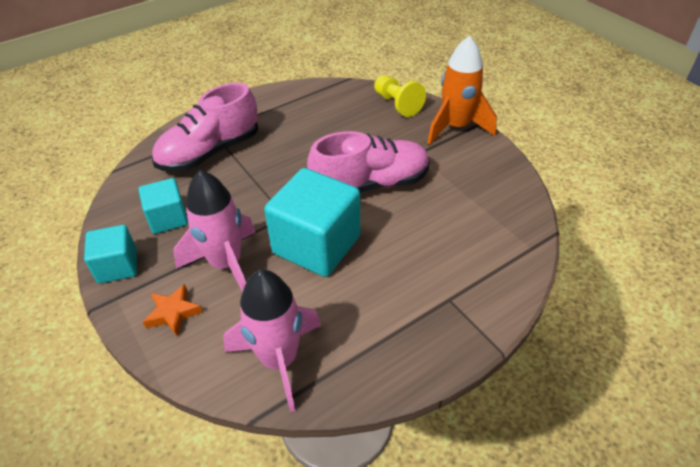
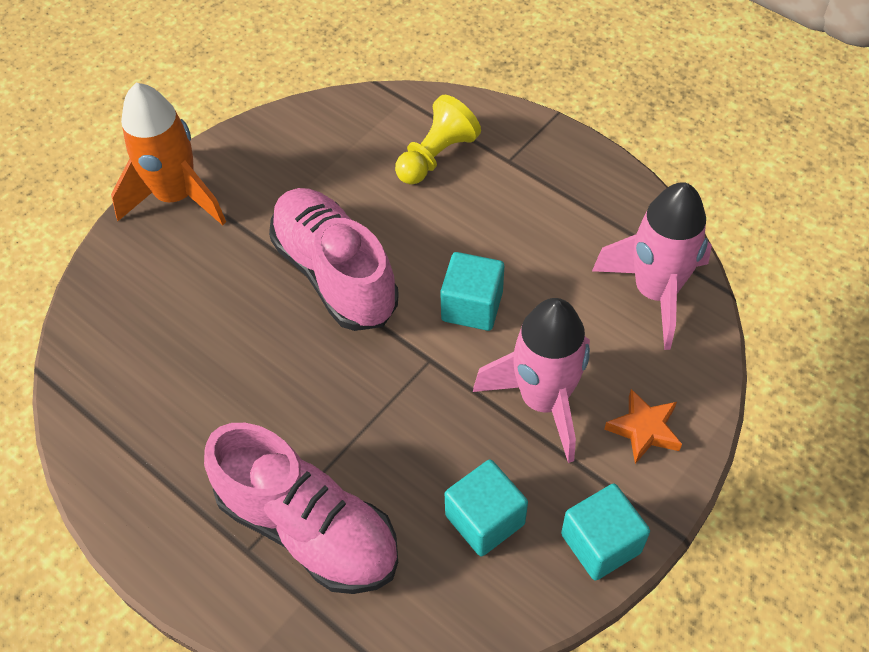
camera: 105 degrees left, 10 degrees up
turquoise cube [264,168,360,277] -> turquoise cube [440,252,504,331], size x0.56
yellow pawn [374,75,426,117] -> yellow pawn moved to [395,95,481,184]

